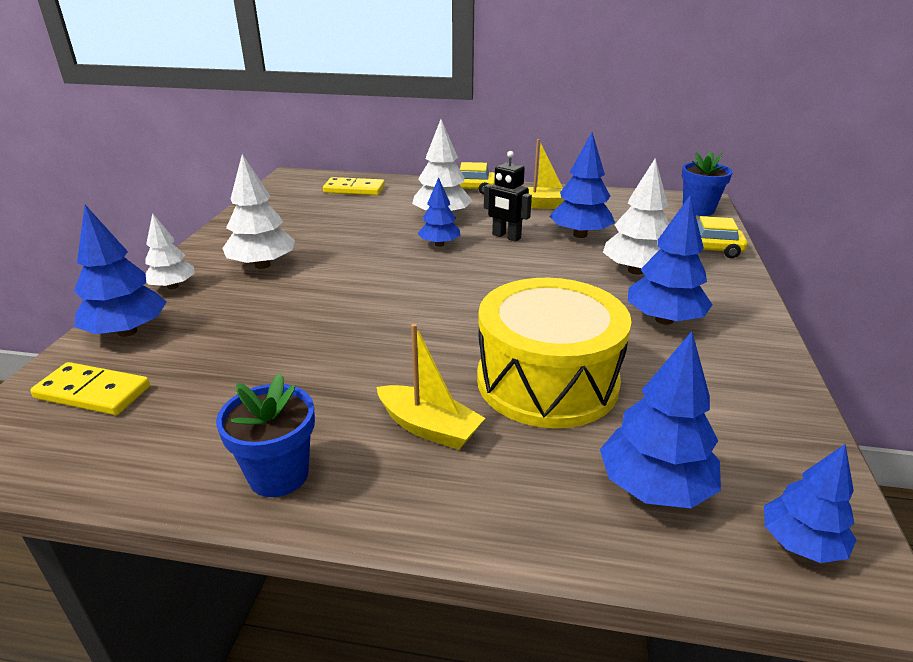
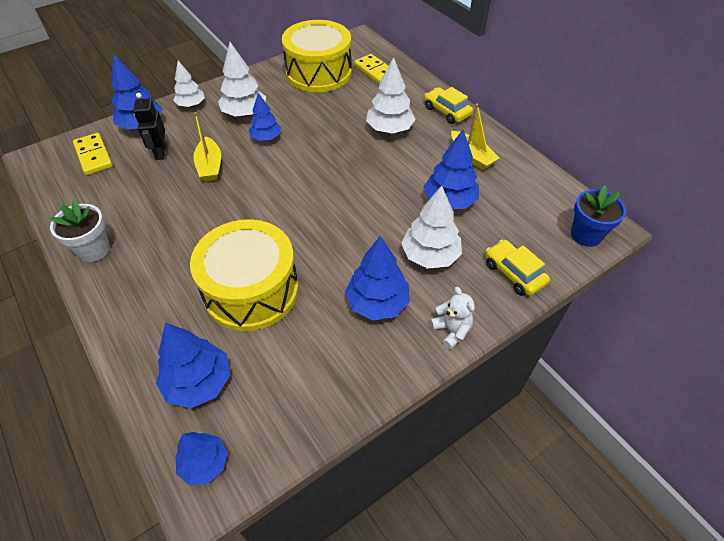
camera: 45 degrees right, 20 degrees up
blue flower pot [216,373,315,497] -> white flower pot [50,200,110,262]
yellow boat [376,324,485,450] -> yellow boat moved to [193,112,221,182]
blue tree [417,177,461,247] -> blue tree moved to [249,93,281,141]
black robot [484,151,532,242] -> black robot moved to [133,93,166,160]
none -> yellow drum [282,20,352,92]
none -> white teddy bear [430,287,475,349]

